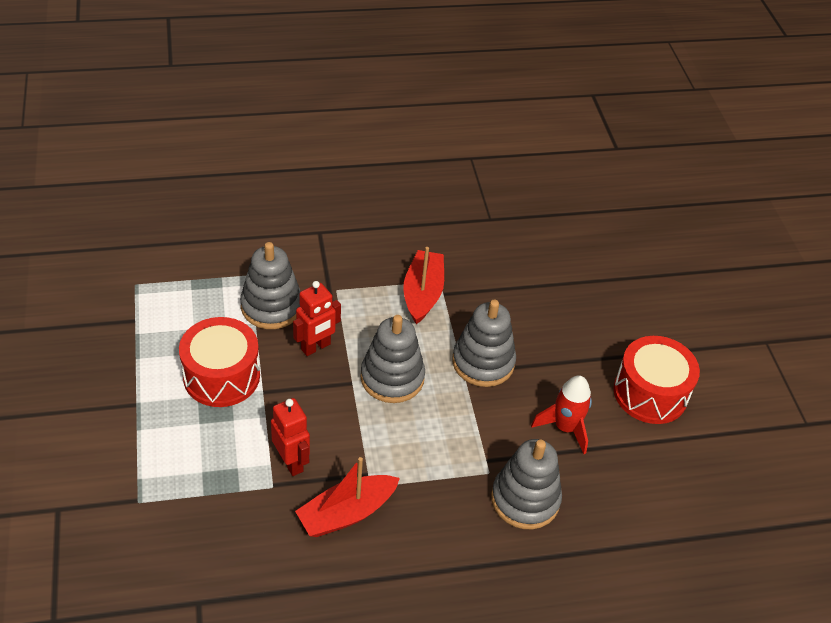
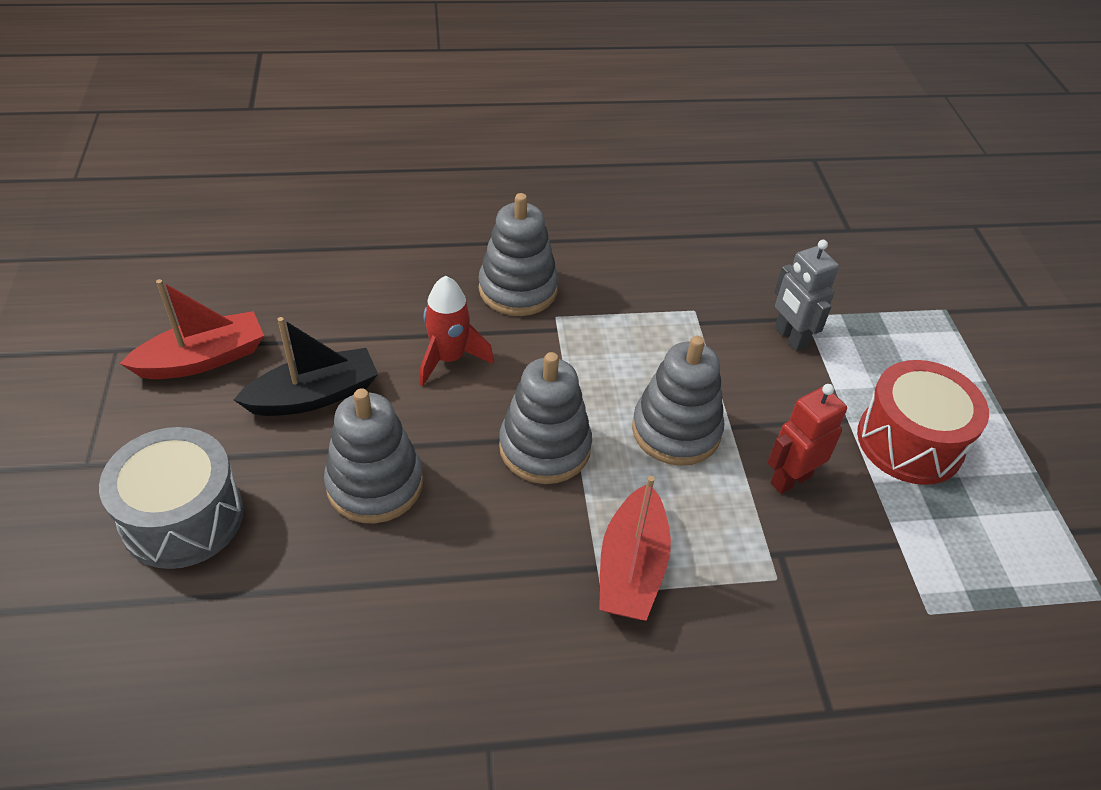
camera: 175 degrees left, 0 degrees up
grey stacking toy [240,242,301,329] -> grey stacking toy moved to [324,388,423,523]
red robot [271,398,310,476] -> grey robot [774,240,839,351]
red boat [295,457,400,537] -> red boat moved to [120,279,264,379]
red drum [614,336,700,424] -> black boat [234,317,378,416]
none -> grey drum [99,427,244,569]

